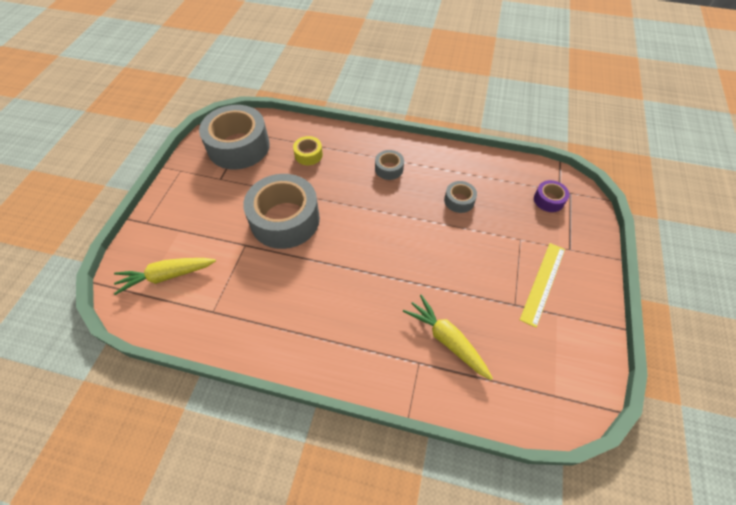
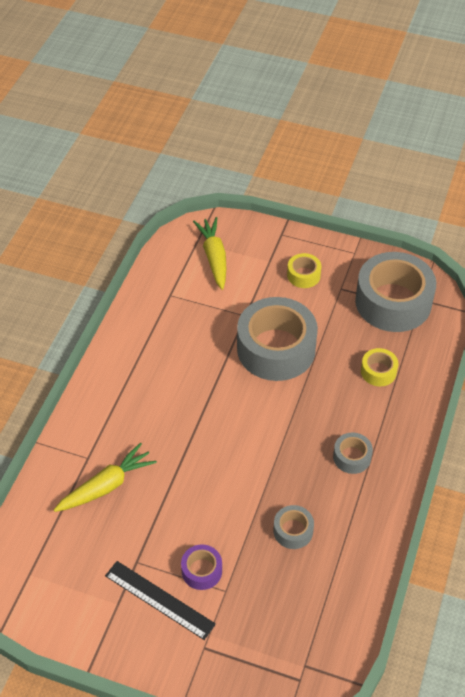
camera: 95 degrees right, 5 degrees down
yellow ruler [520,243,565,328] -> black ruler [105,561,216,640]
purple tape [534,180,569,212] -> purple tape moved to [181,544,222,590]
none -> yellow tape [287,253,321,288]

